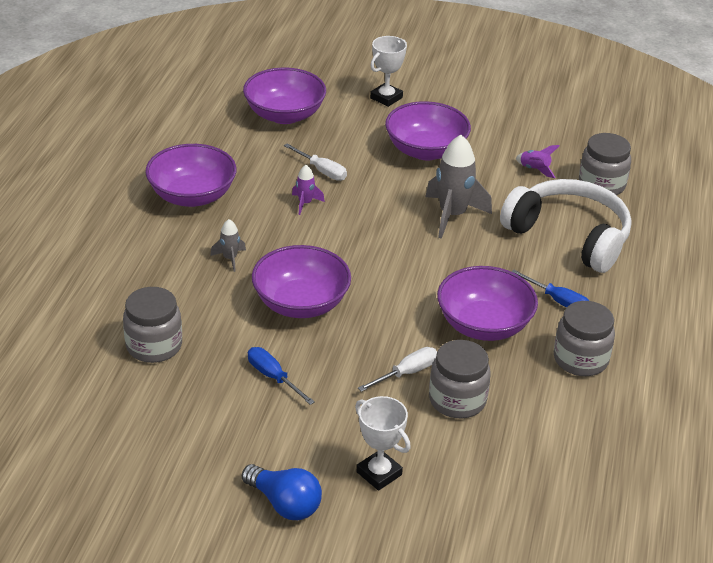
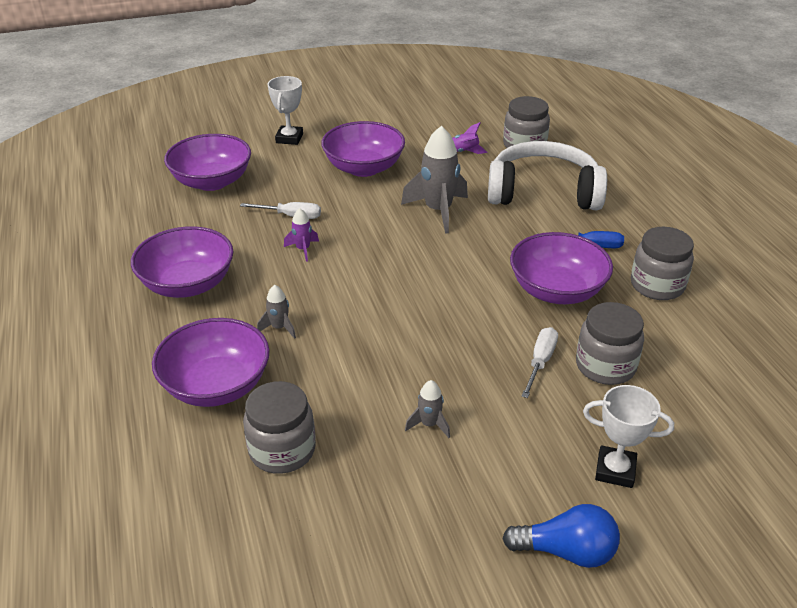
camera: 30 degrees left, 0 degrees up
blue screwdriver [248,347,315,405] -> grey rocket [405,380,450,438]
purple bowl [252,245,351,318] -> purple bowl moved to [152,318,270,407]

